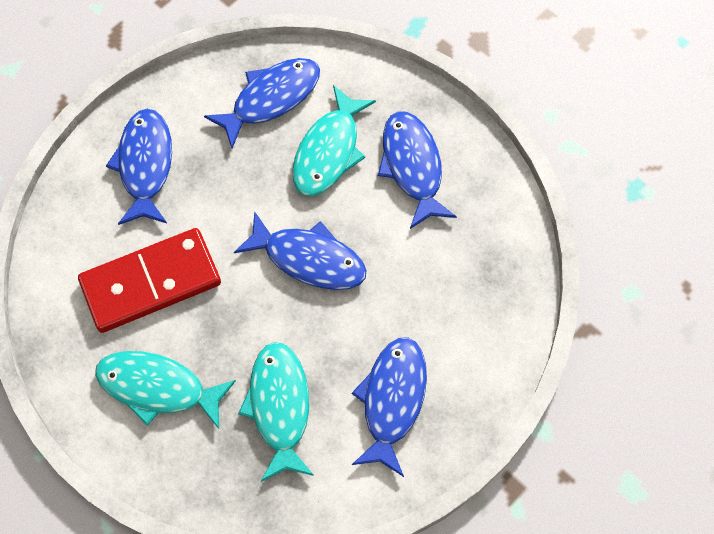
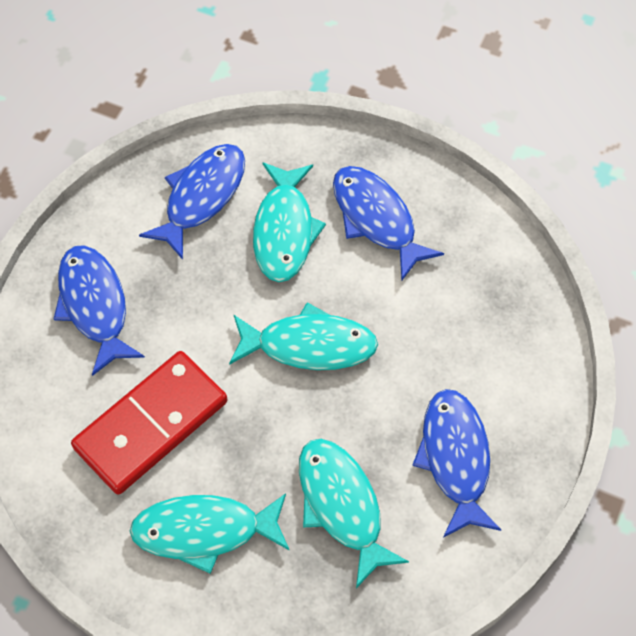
camera: 20 degrees left, 5 degrees down
blue fish [234,211,367,290] -> turquoise fish [229,303,378,370]

